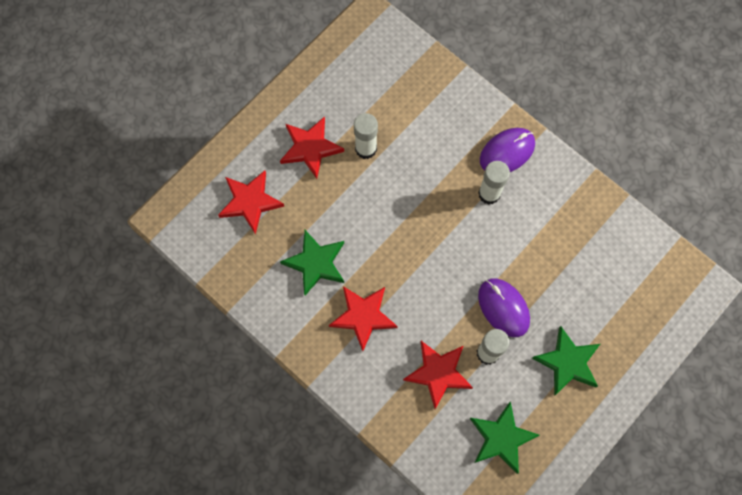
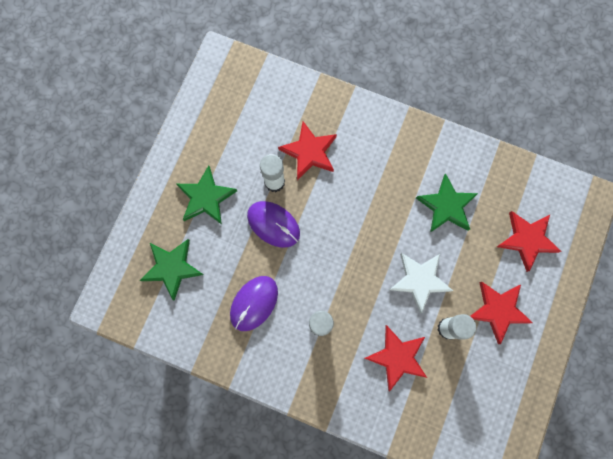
camera: 160 degrees right, 5 degrees up
red star [329,286,398,351] -> red star moved to [365,325,427,391]
green star [470,401,540,474] -> green star moved to [140,239,204,301]
purple mouse [480,128,535,172] -> purple mouse moved to [230,276,278,331]
none -> white star [389,253,453,314]

